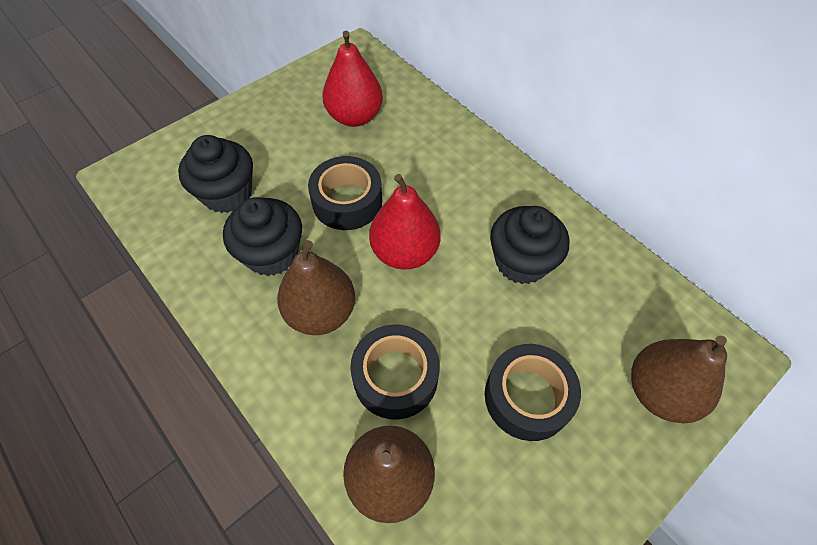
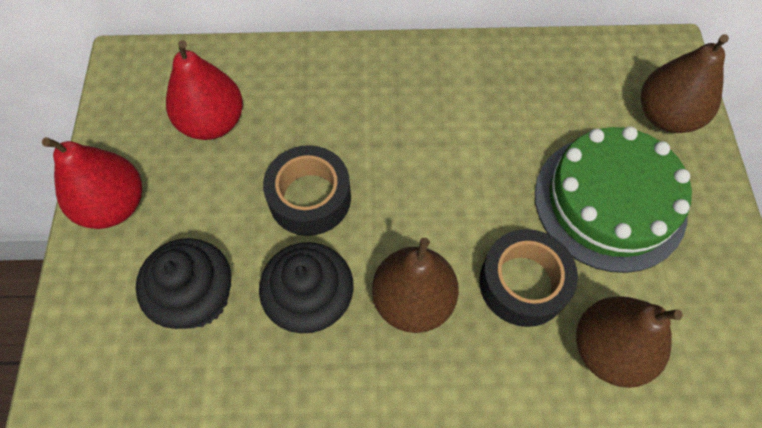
camera: 50 degrees left, 5 degrees up
red pear [369,174,441,270] -> red pear moved to [42,137,142,229]
black tape [485,344,581,441] -> green cake [535,126,692,273]
black cupcake [490,206,569,284] -> none

